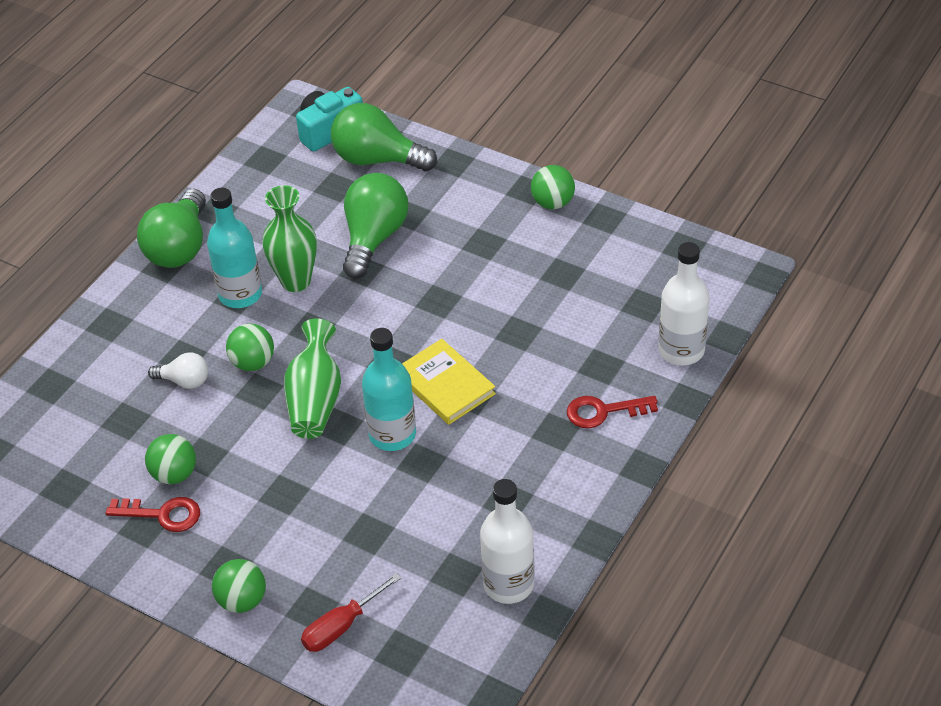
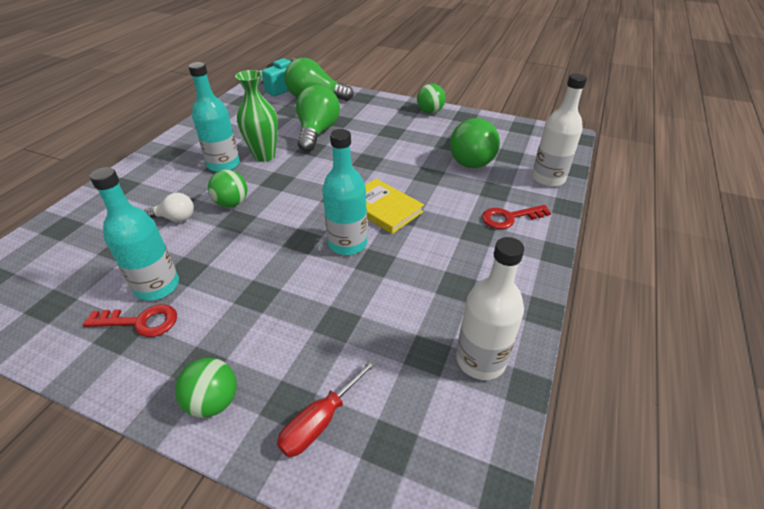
camera: 10 degrees left, 5 degrees down
green light bulb [137,189,206,268] -> green light bulb moved to [450,118,500,168]
green ball [145,434,196,484] -> turquoise bottle [90,167,179,301]
green vase [284,318,341,439] -> none

